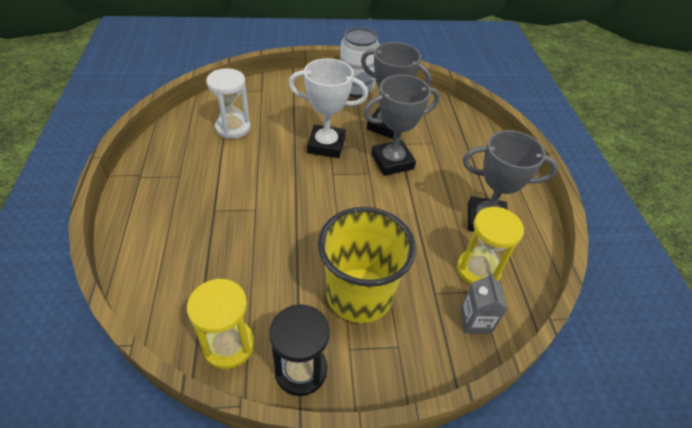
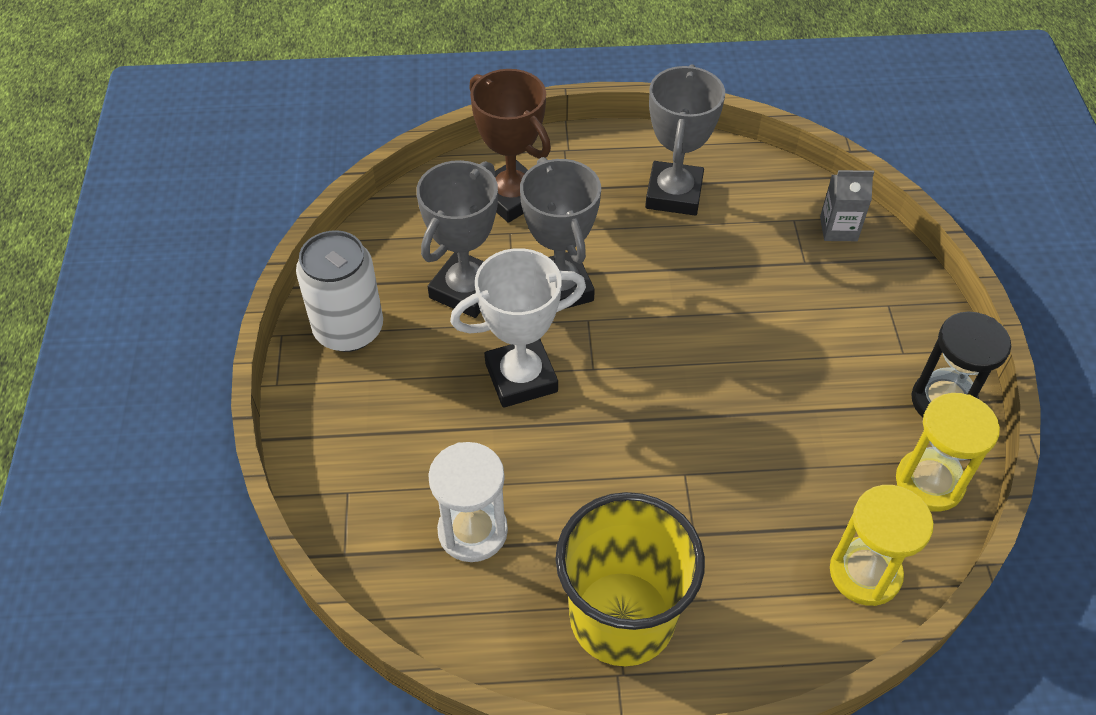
camera: 85 degrees left, 5 degrees up
white trophy [289,58,368,158] -> white trophy turned 60 degrees clockwise [450,248,586,408]
yellow cup [318,207,416,323] -> yellow cup moved to [555,492,705,666]
yellow hourglass [457,207,524,285] -> yellow hourglass moved to [830,485,934,606]
none -> brown trophy [469,69,551,223]

